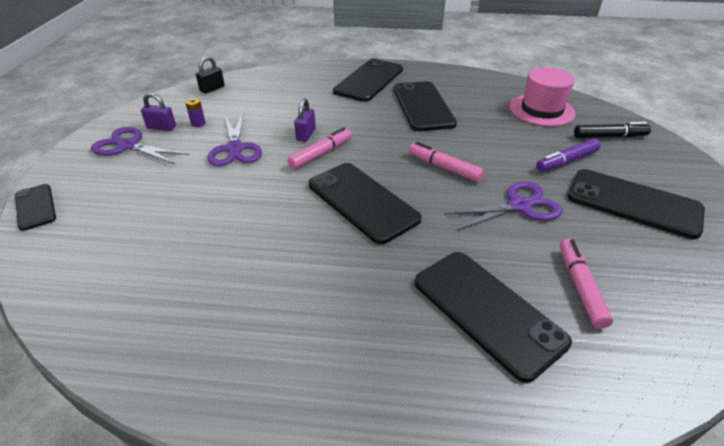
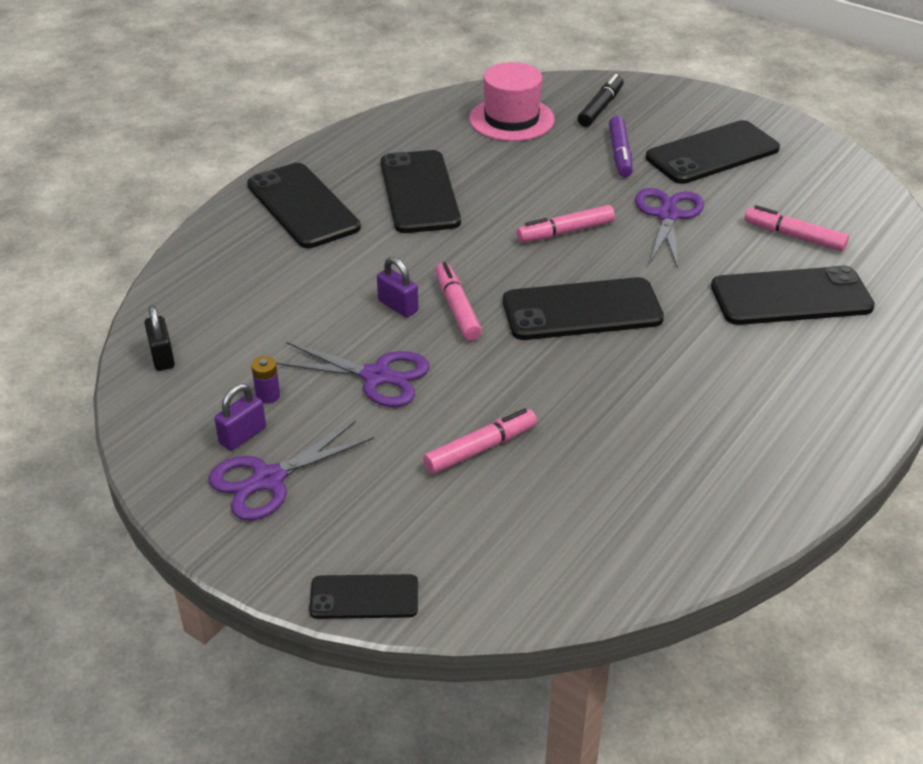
camera: 60 degrees left, 0 degrees up
black phone [393,81,457,131] -> black phone turned 60 degrees clockwise [381,150,461,233]
none -> pink marker [423,408,537,474]

